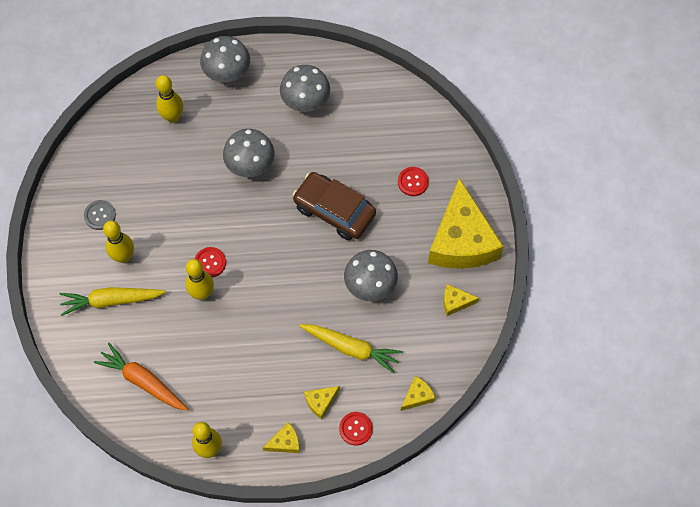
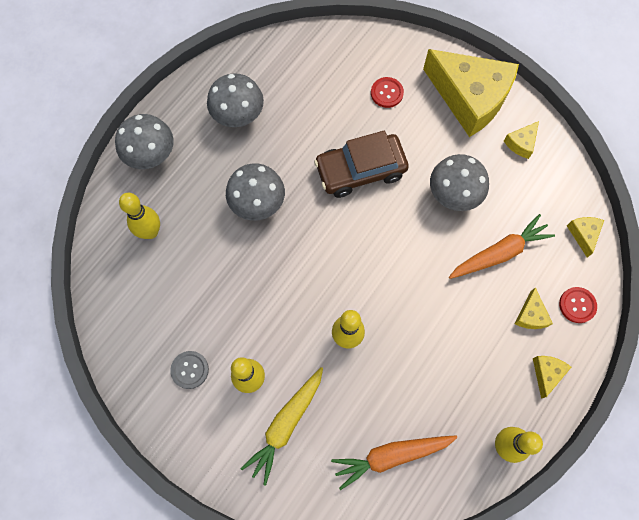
camera: 50 degrees left, 5 degrees up
red button [195,247,226,278] -> none
yellow carrot [299,324,403,374] -> orange carrot [449,214,555,279]

